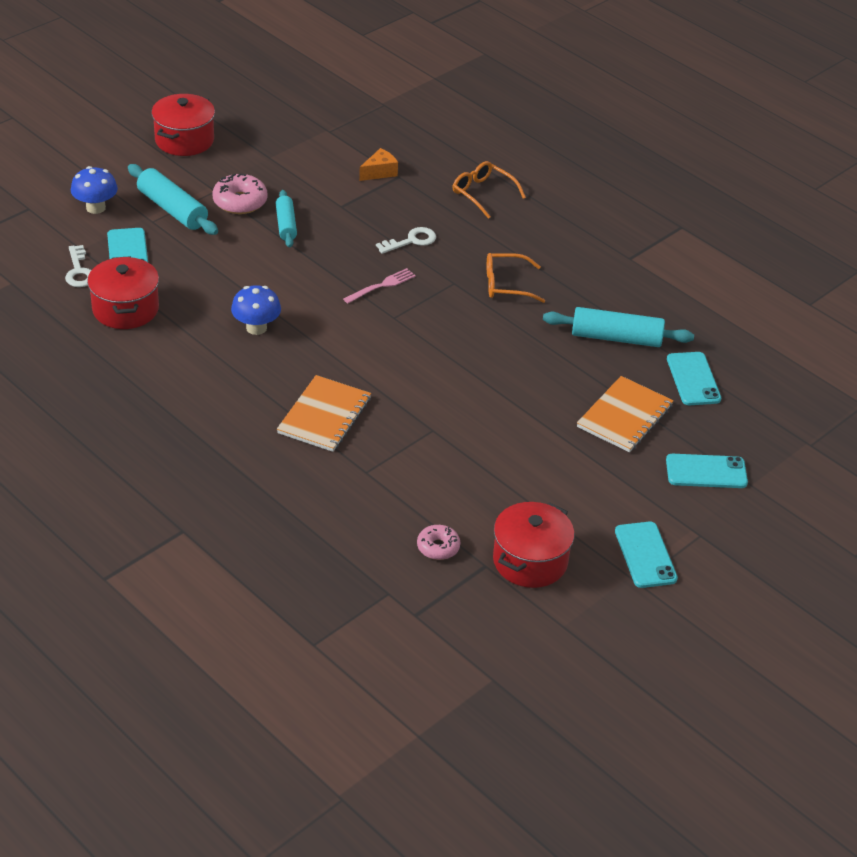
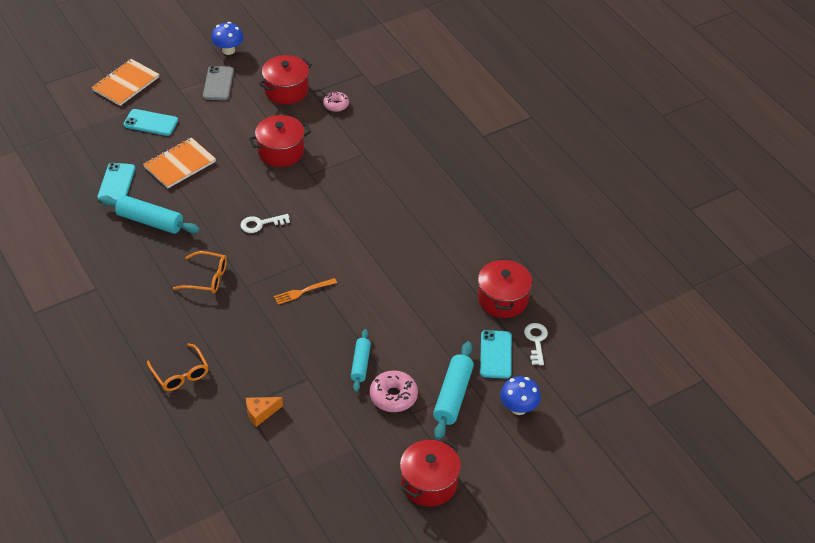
camera: 165 degrees left, 5 degrees up
turquoise rolling pin [128,164,218,235] -> turquoise rolling pin turned 45 degrees clockwise [433,341,474,440]
blue mushroom [231,285,281,335] -> blue mushroom moved to [211,22,244,55]
orange notebook [277,375,371,452] -> orange notebook moved to [91,59,160,106]
pink fork [343,268,416,303] -> orange fork [274,278,337,305]
white key [376,227,436,254] -> white key moved to [240,214,290,233]
turquoise phone [615,522,678,588] -> grey phone [203,66,234,100]
none -> red pot [249,115,311,167]

